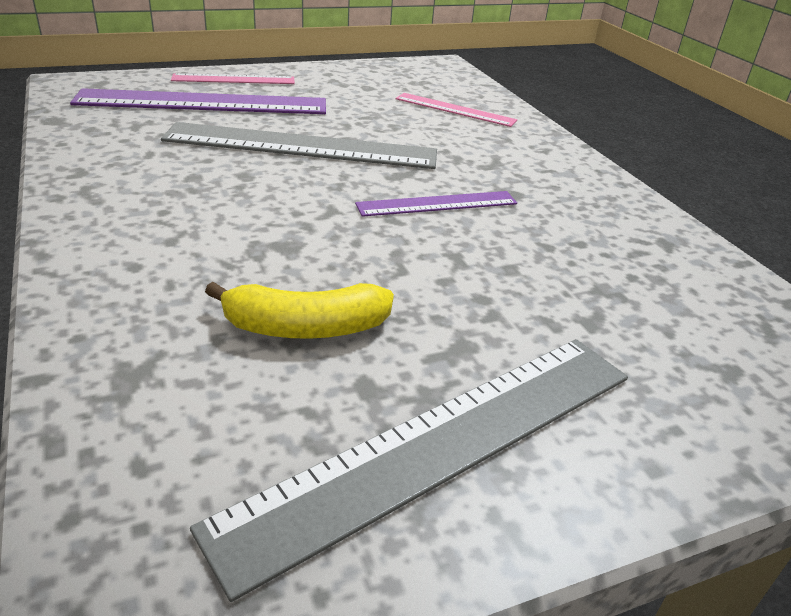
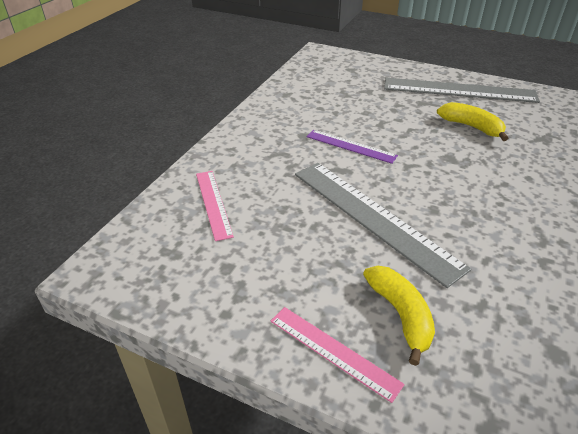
camera: 130 degrees left, 5 degrees up
purple ruler [70,88,326,114] -> yellow banana [363,266,435,366]

